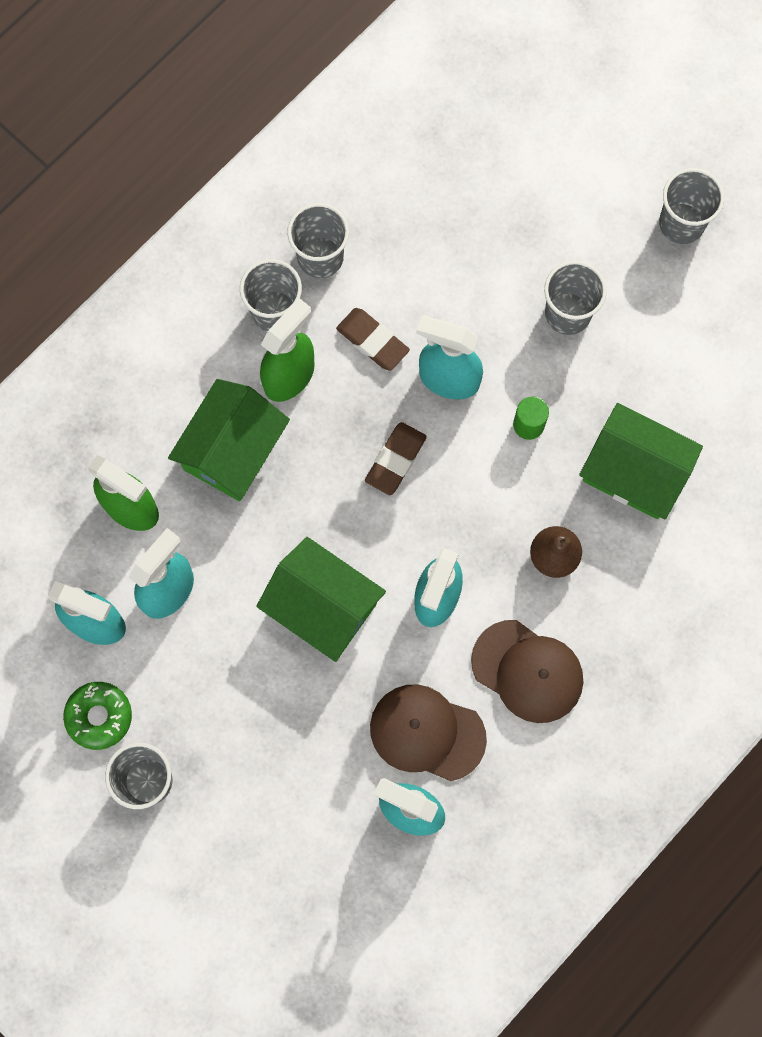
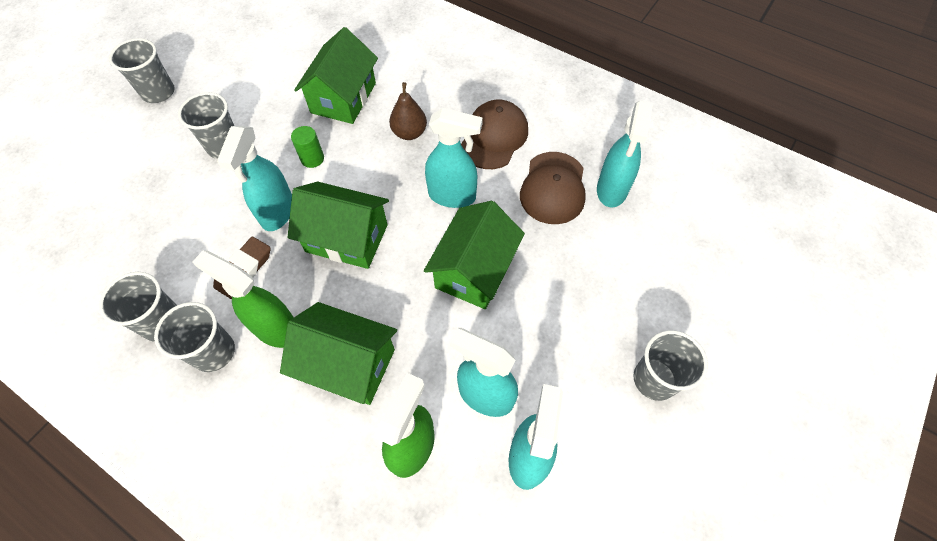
camera: 100 degrees left, 15 degrees down
green donut [63,682,132,750] -> none
brown eraser [365,422,427,495] -> green house [288,182,389,269]

